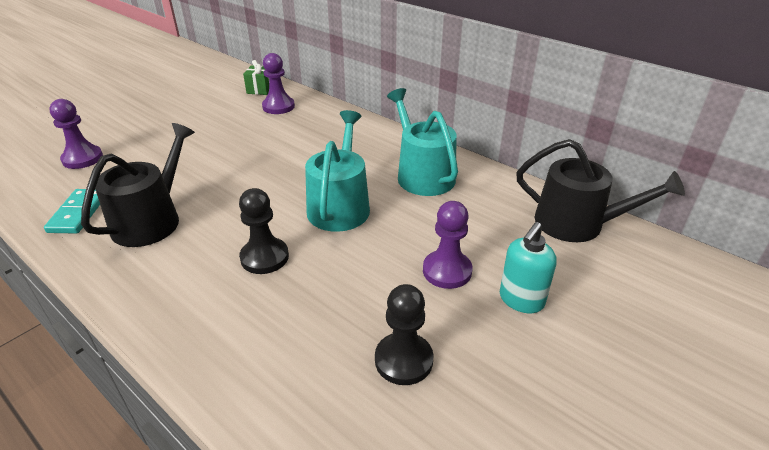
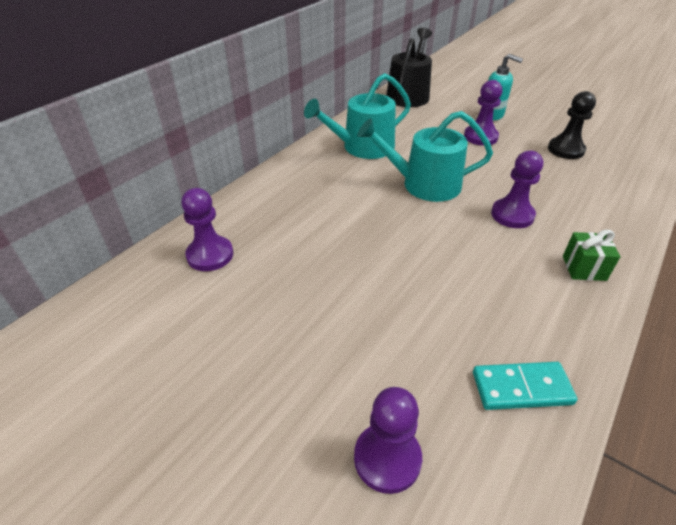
camera: 95 degrees left, 5 degrees up
black watering can [81,123,195,247] -> none
black pawn [239,188,289,274] -> purple pawn [491,151,543,228]
green gift [243,60,269,95] -> green gift moved to [563,230,621,281]

